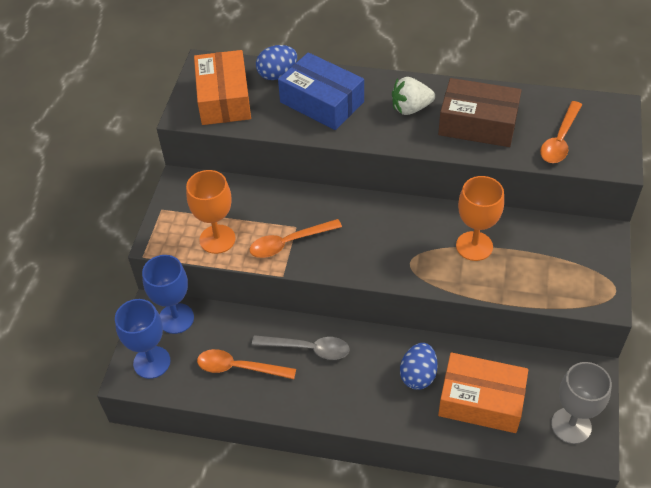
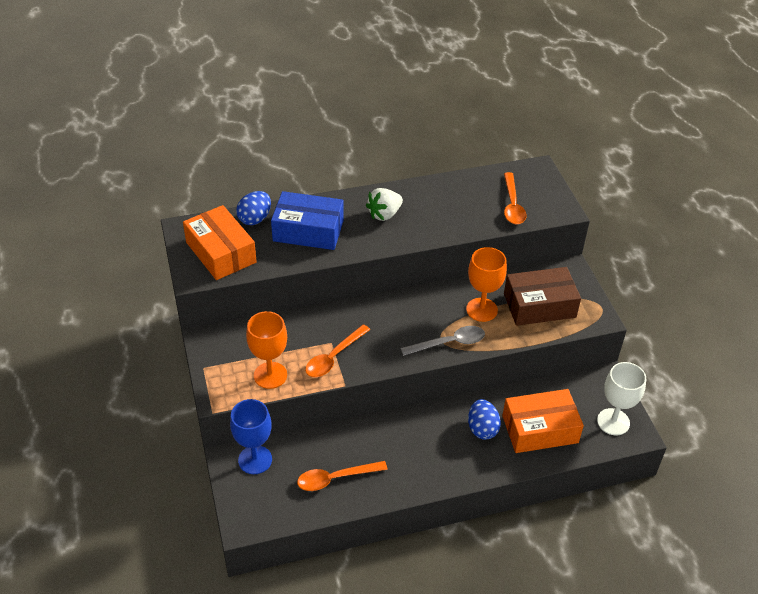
camera: 30 degrees left, 5 degrees down
blue goblet [115,299,171,379] -> none
grey spoon [252,335,350,360] -> grey spoon moved to [400,326,485,356]
brown box [438,78,522,147] -> brown box moved to [504,267,581,326]
grey goblet [551,362,612,444] -> white goblet [597,362,646,435]

